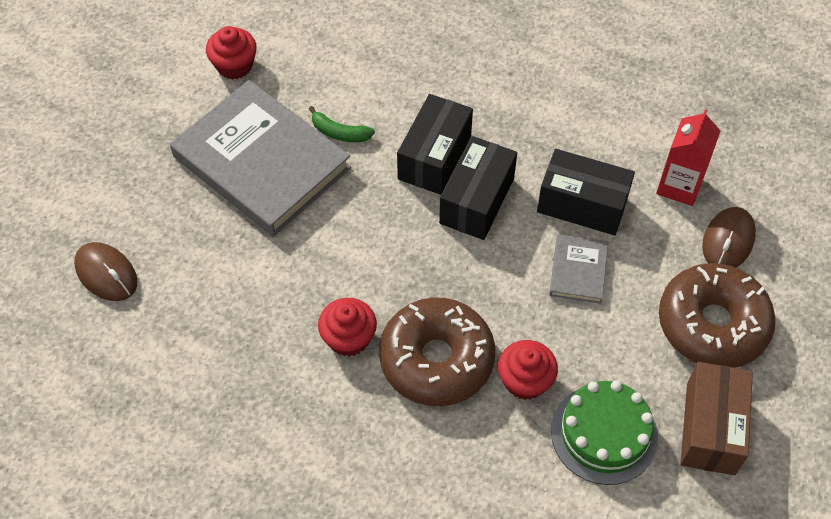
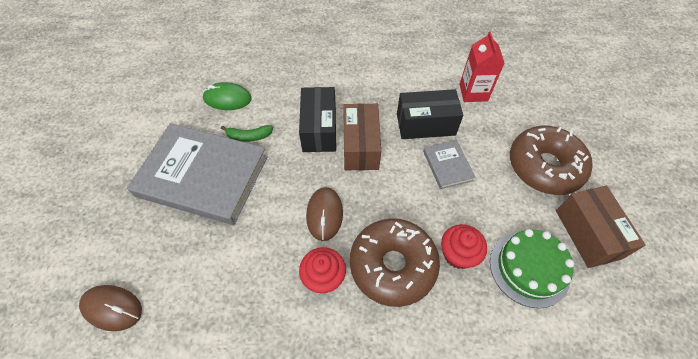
camera: 25 degrees left, 0 degrees up
red cupcake [206,26,257,80] -> none
black box [439,136,517,240] -> brown box [343,103,381,170]
brown mouse [702,207,756,268] -> brown mouse moved to [306,187,343,241]
none -> green mouse [203,82,252,110]

